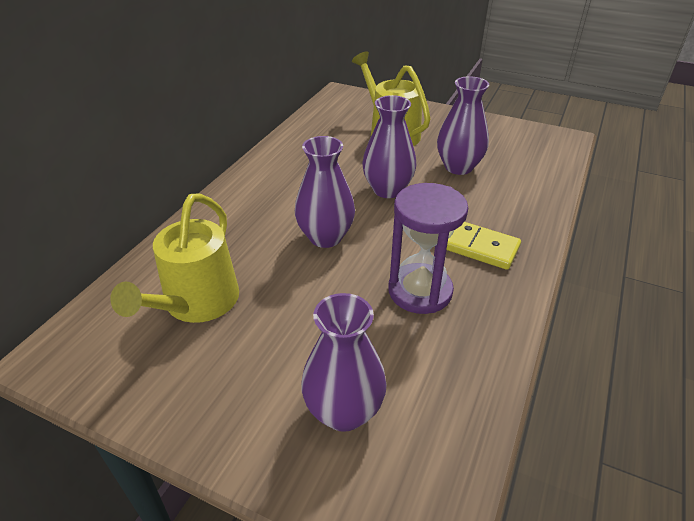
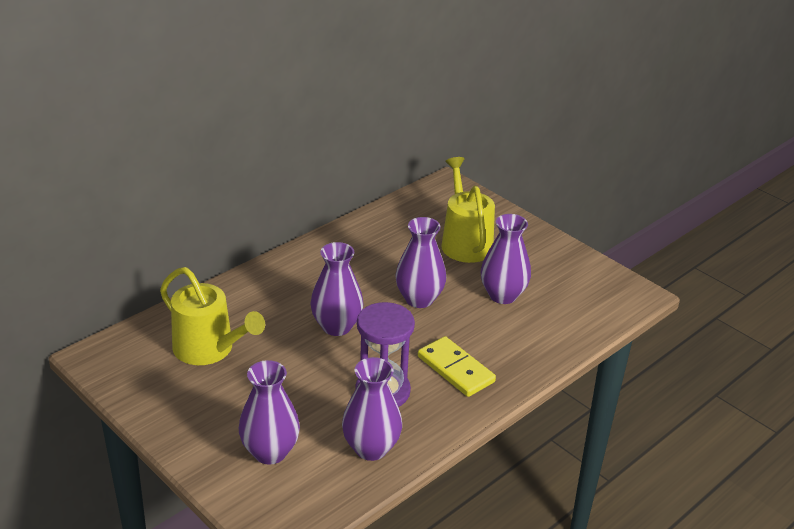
camera: 20 degrees right, 5 degrees down
yellow watering can [110,193,239,323] -> yellow watering can turned 90 degrees counterclockwise [160,267,265,365]
none -> purple vase [342,357,402,461]

